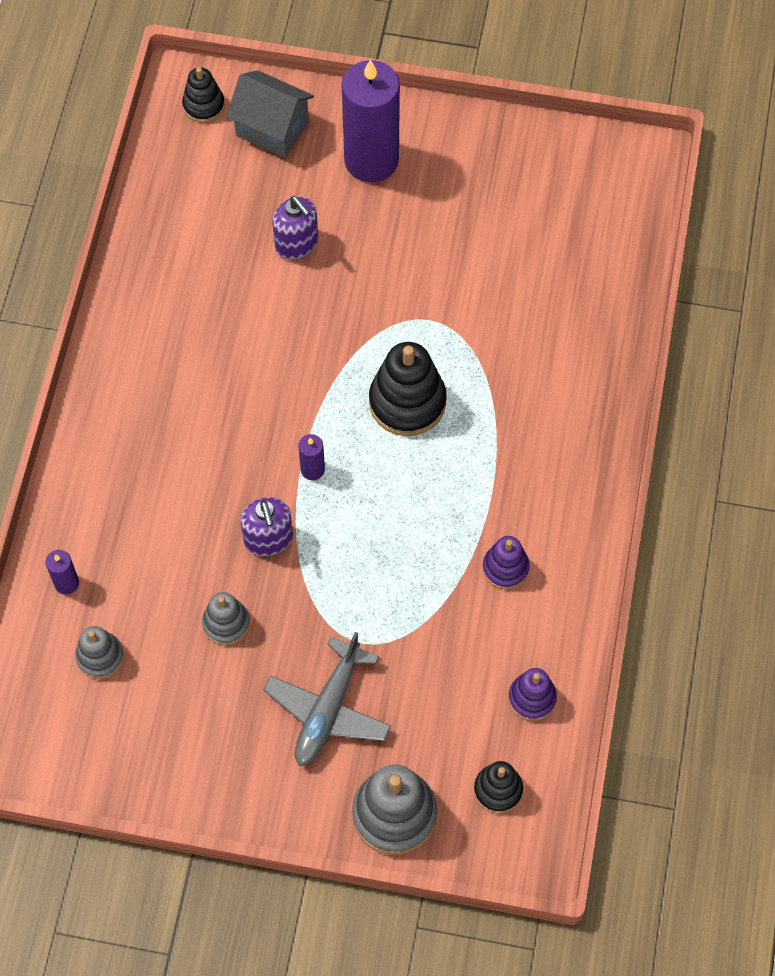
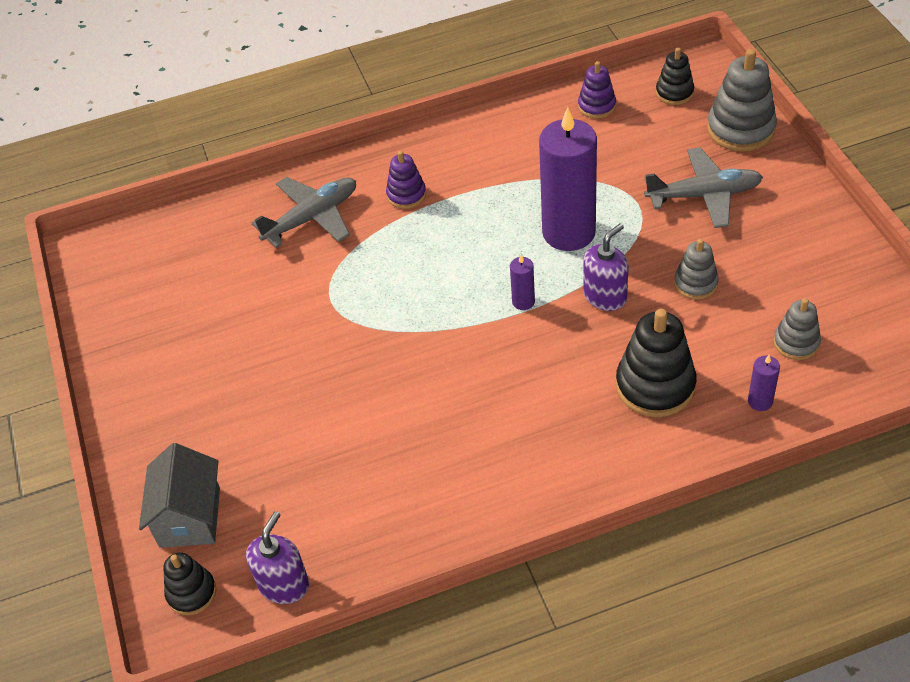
camera: 115 degrees left, 15 degrees down
purple soap dispenser [273,196,318,260] -> purple soap dispenser moved to [246,511,309,604]
purple candle [342,60,400,182] -> purple candle moved to [539,107,597,251]
black stacking toy [369,342,447,436] -> black stacking toy moved to [616,309,697,417]
purple stacking toy [483,536,530,589] -> purple stacking toy moved to [386,151,426,209]
none -> grey plane [252,177,356,248]

